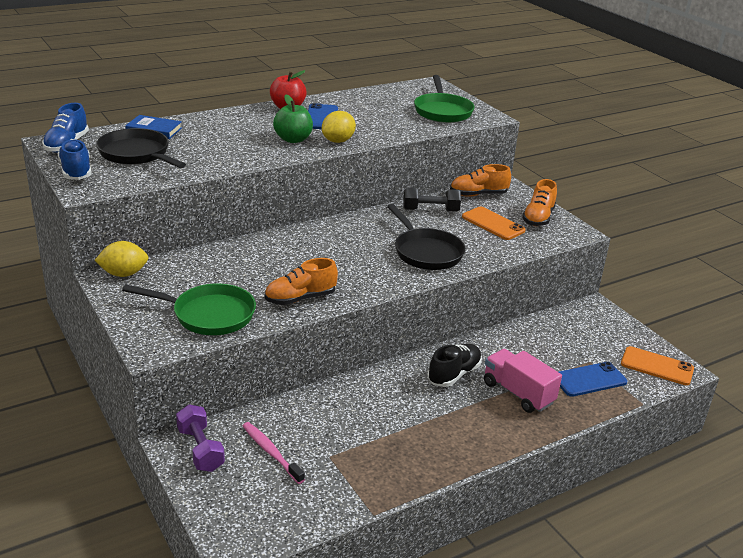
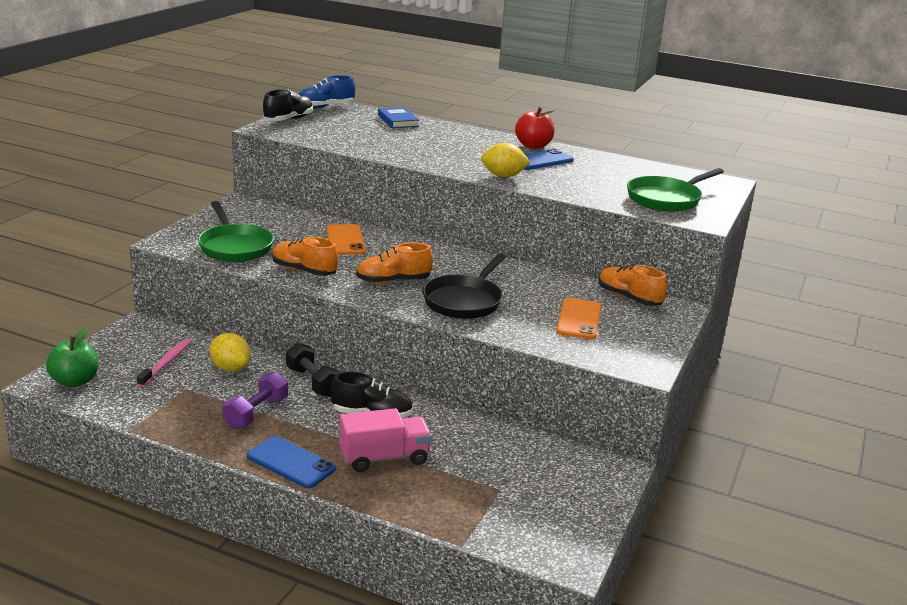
camera: 55 degrees right, 5 degrees down
blue shoe [58,139,92,180] -> black shoe [263,89,313,121]
yellow lemon [94,241,149,277] -> yellow lemon moved to [210,333,251,371]
black pan [96,128,186,168] -> none
purple dumbbell [176,404,225,472] -> purple dumbbell moved to [222,372,288,429]
green apple [273,94,313,143] -> green apple moved to [46,327,99,387]
black dumbbell [404,188,461,212] -> black dumbbell moved to [286,343,340,397]
pink truck [484,349,562,413] -> pink truck turned 60 degrees clockwise [339,408,432,472]
orange shoe [522,179,557,226] -> orange shoe moved to [356,243,433,284]
blue phone [559,362,627,397] -> blue phone moved to [247,436,336,488]
orange phone [621,346,694,385] -> orange phone moved to [327,224,366,255]

